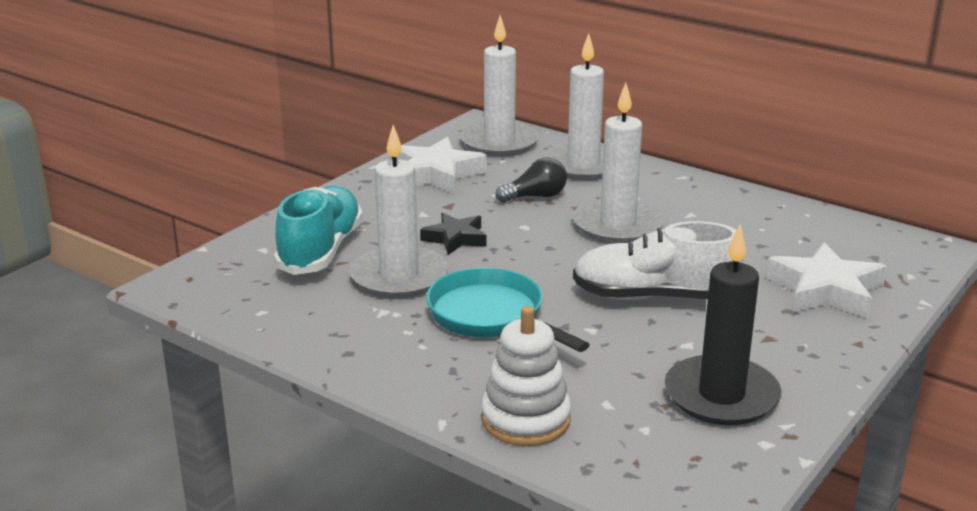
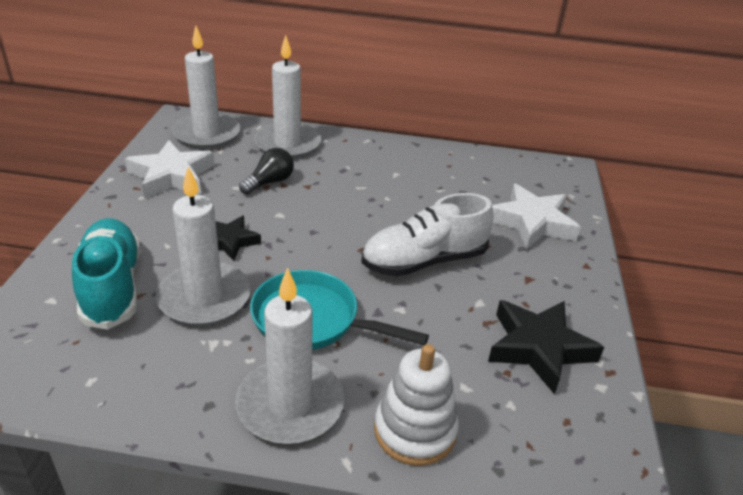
camera: 30 degrees left, 10 degrees up
white candle [573,83,664,244] -> white candle moved to [235,268,344,444]
black candle [665,225,782,425] -> black star [488,300,604,394]

